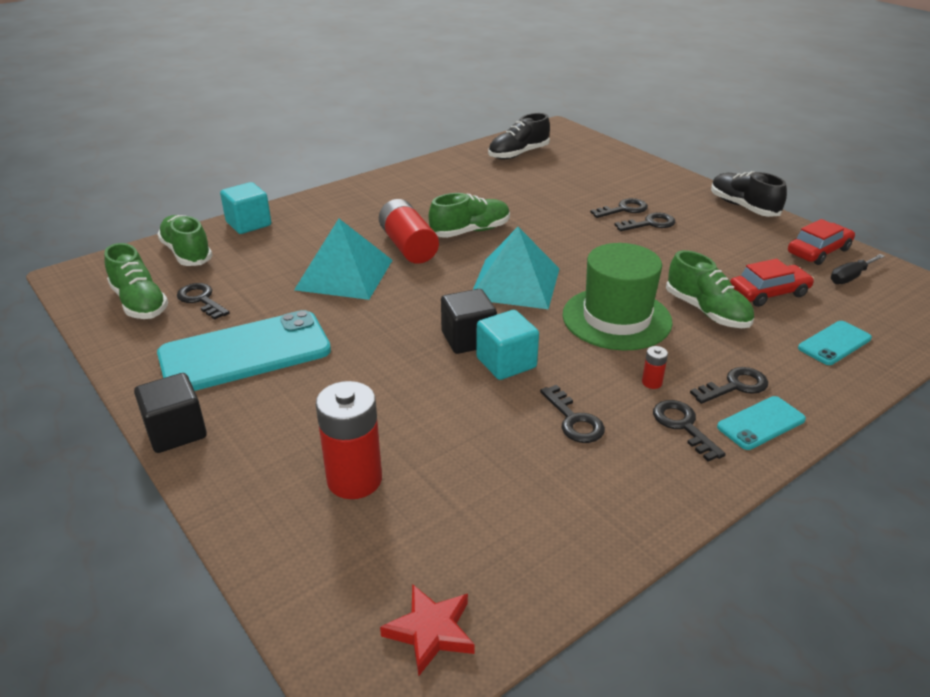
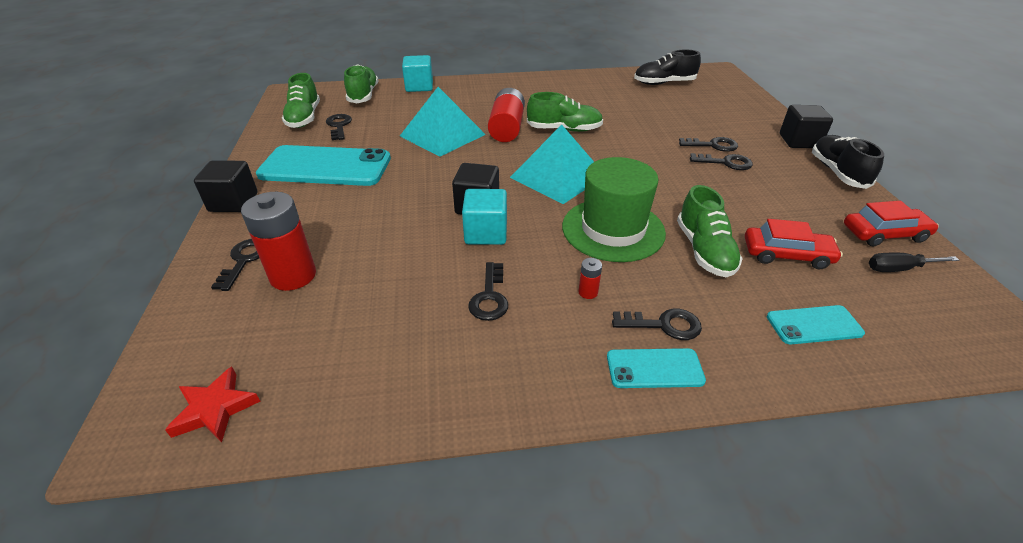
camera: 30 degrees right, 5 degrees up
black key [653,400,726,461] -> black key moved to [211,239,259,291]
none -> black cube [780,105,833,148]

